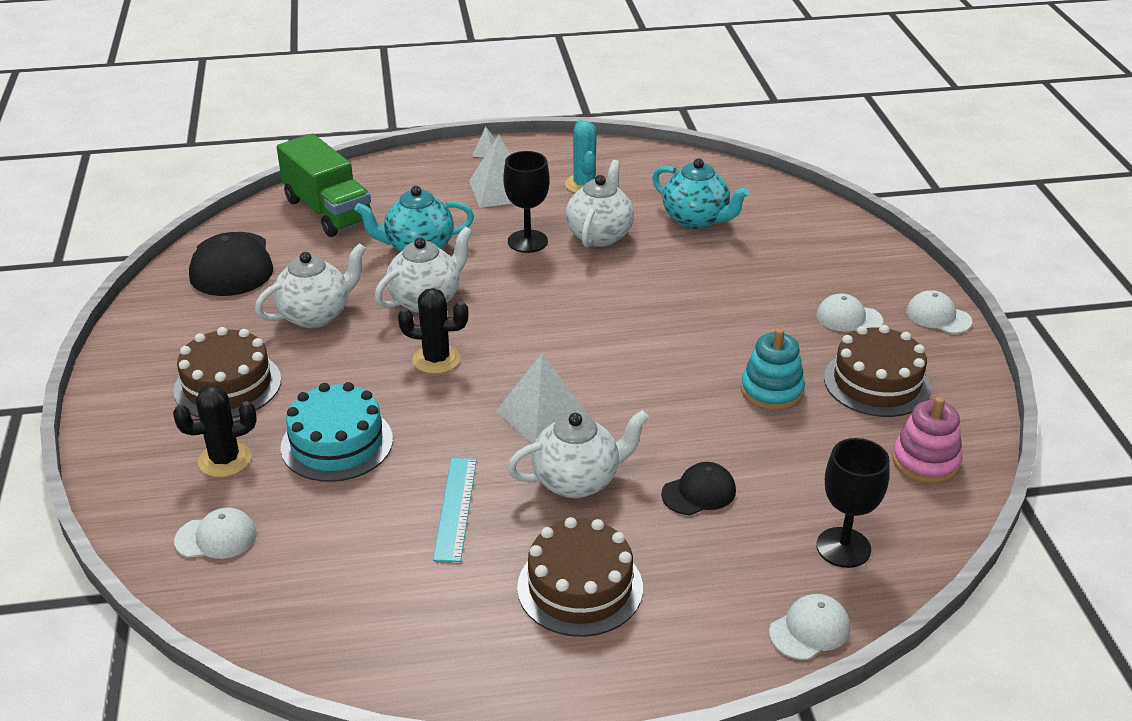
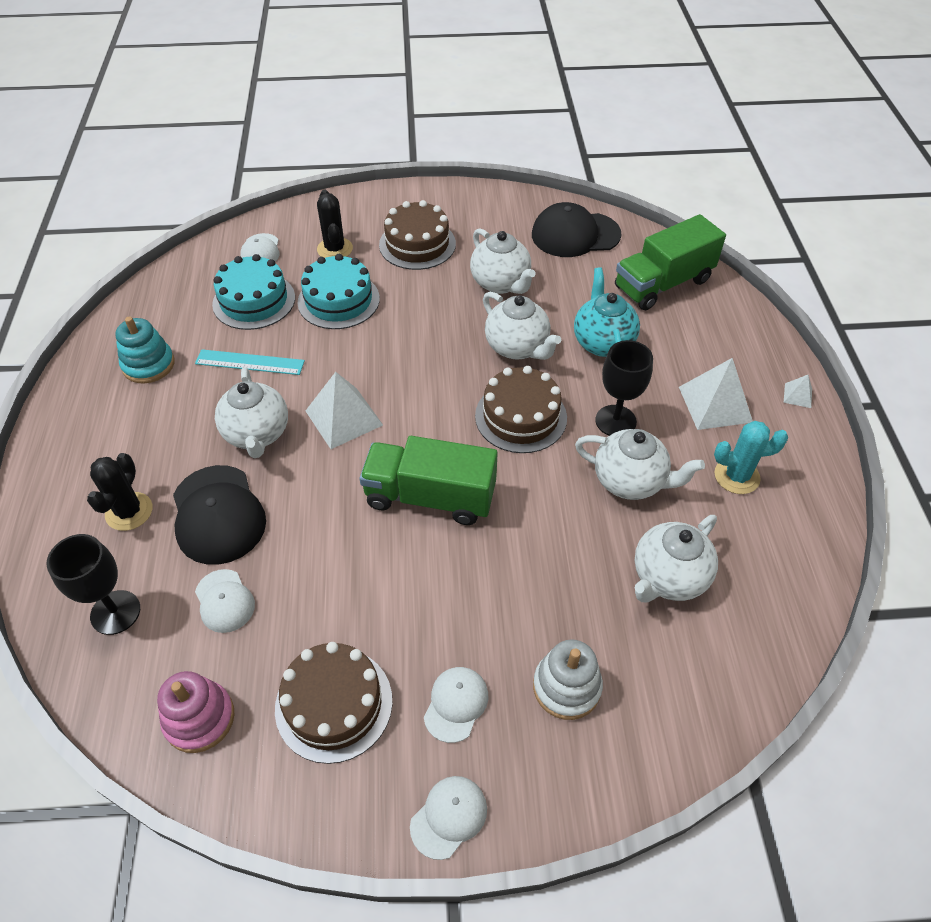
camera: 95 degrees right, 15 degrees up
black cactus [398,288,468,374] -> black cactus moved to [87,453,152,531]
brown cake [517,517,643,637] -> brown cake moved to [475,366,567,453]
turquoise teapot [652,158,750,229] -> white teapot [635,515,718,602]
black cap [661,462,736,515] -> black cap [173,465,266,565], size x1.77
turquoise stacking toy [741,328,805,411] -> turquoise stacking toy moved to [115,317,175,384]
white cap [769,594,850,660] -> white cap moved to [195,569,255,633]
none -> turquoise cake [212,254,295,330]
none -> green truck [359,436,498,525]
none -> white stacking toy [533,639,603,720]

